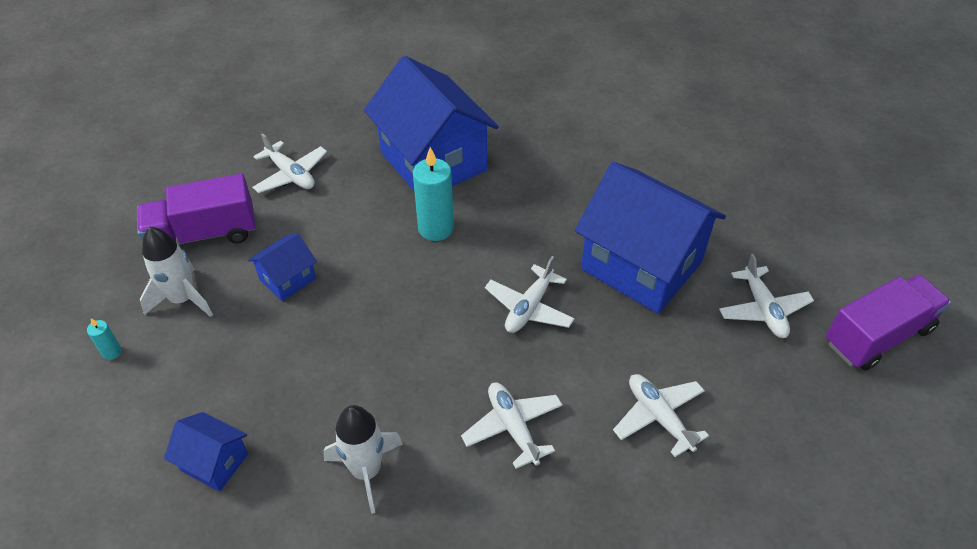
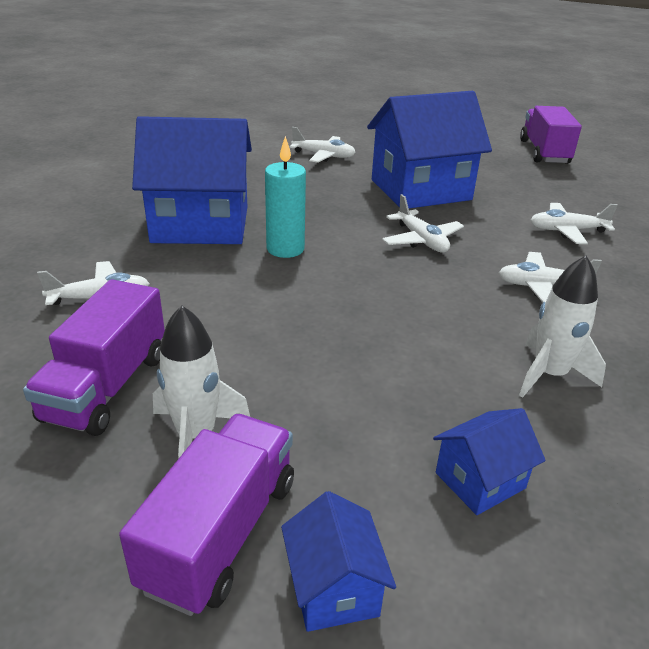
camera: 60 degrees left, 15 degrees down
turquoise candle [87,318,122,360] -> purple truck [119,414,294,616]
blue house [248,233,317,301] -> blue house moved to [281,491,396,632]
white plane [719,254,814,338] -> white plane moved to [289,127,356,163]

